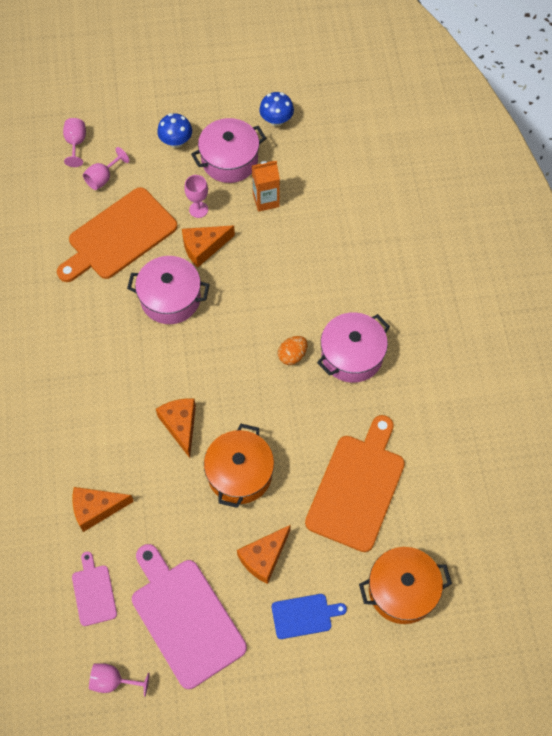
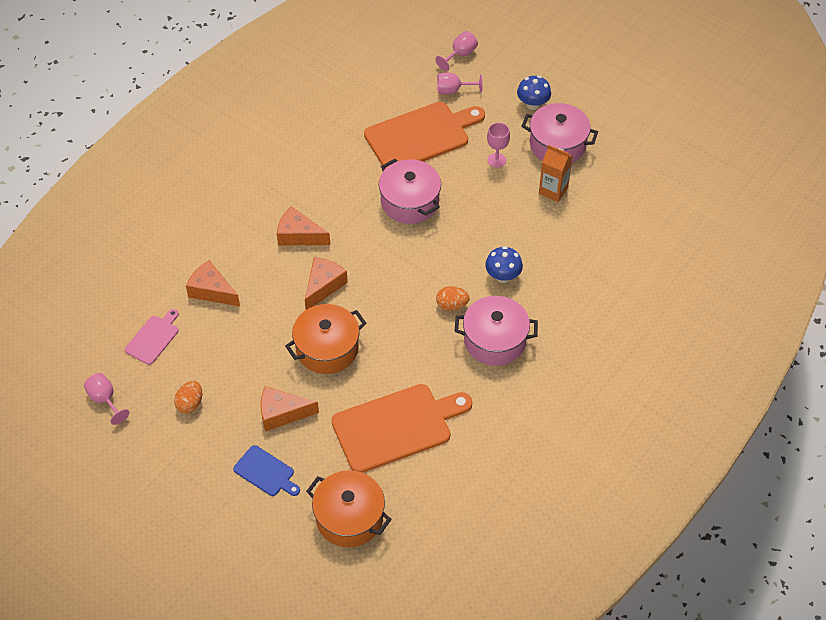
camera: 45 degrees right, 10 degrees down
orange cutting board [57,187,178,282] -> orange cutting board turned 150 degrees clockwise [364,102,485,169]
pink cutting board [132,544,247,689] -> orange egg [174,381,202,414]
orange cheese [182,225,235,268] -> orange cheese moved to [277,206,330,246]
blue mushroom [259,92,294,126] -> blue mushroom moved to [485,246,523,283]

